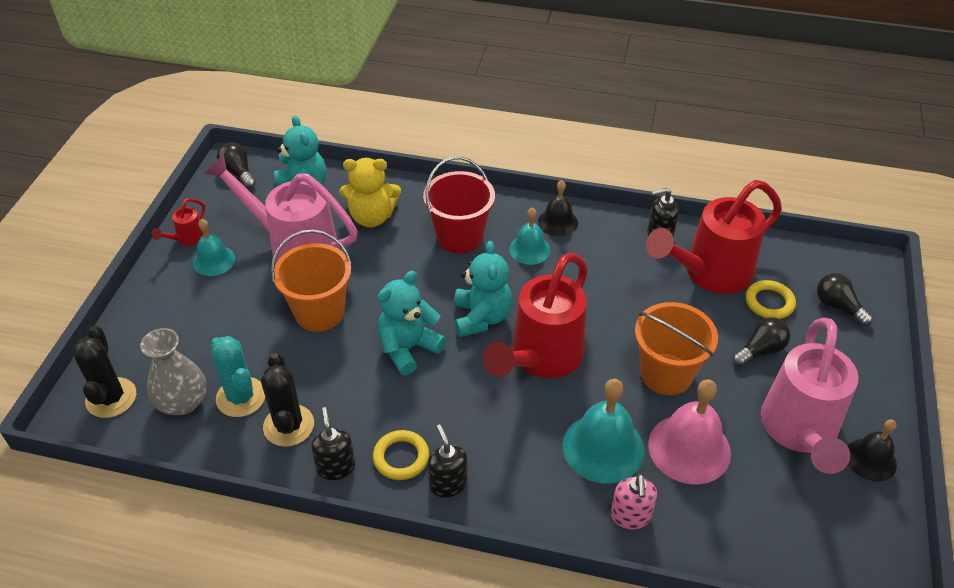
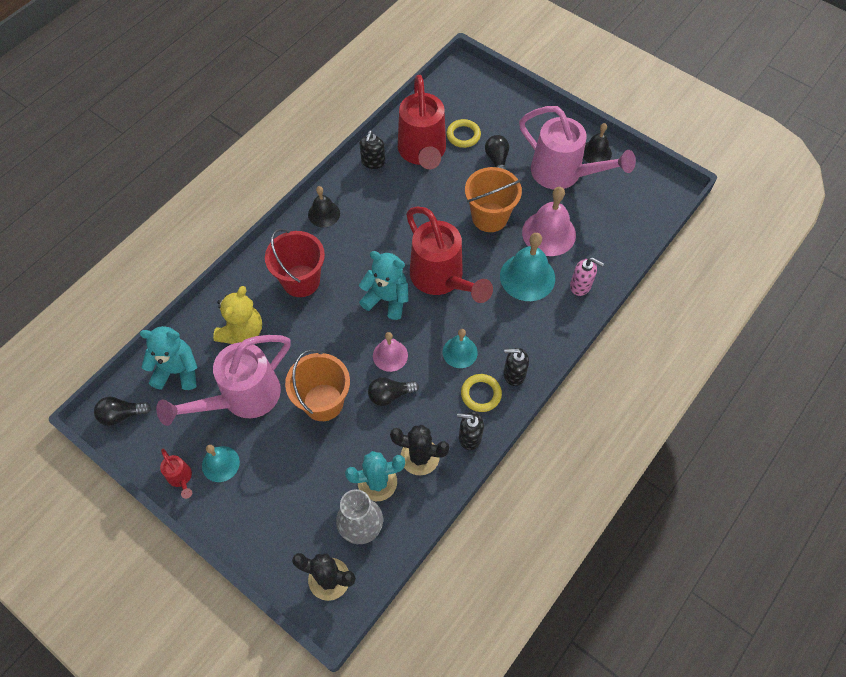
camera: 65 degrees left, 15 degrees up
turquoise teddy bear [378,271,446,375] -> pink bell [373,332,408,372]
turquoise bell [509,208,550,265] -> turquoise bell moved to [443,329,478,368]
black light bulb [817,273,873,326] -> black light bulb moved to [368,377,419,406]

